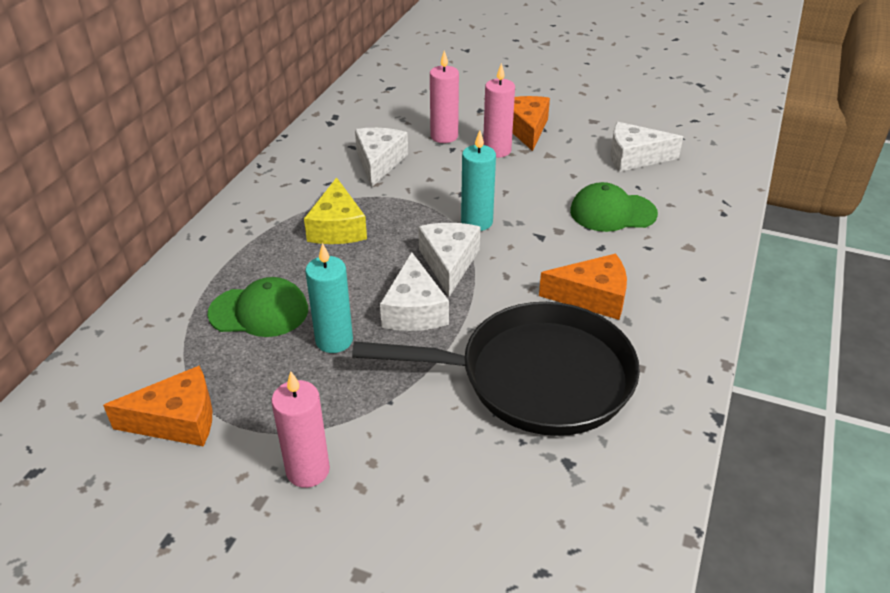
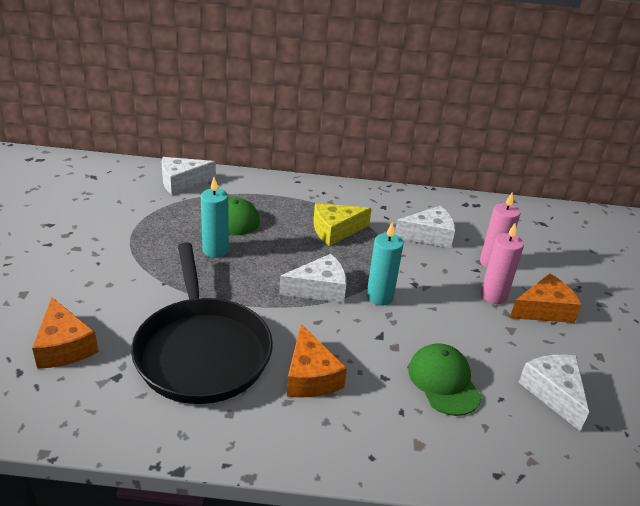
camera: 70 degrees right, 5 degrees down
orange cheese [103,366,213,446] -> orange cheese moved to [32,297,98,369]
pink candle [271,371,330,488] -> none
white cheese [380,252,449,331] -> white cheese moved to [162,157,216,195]

